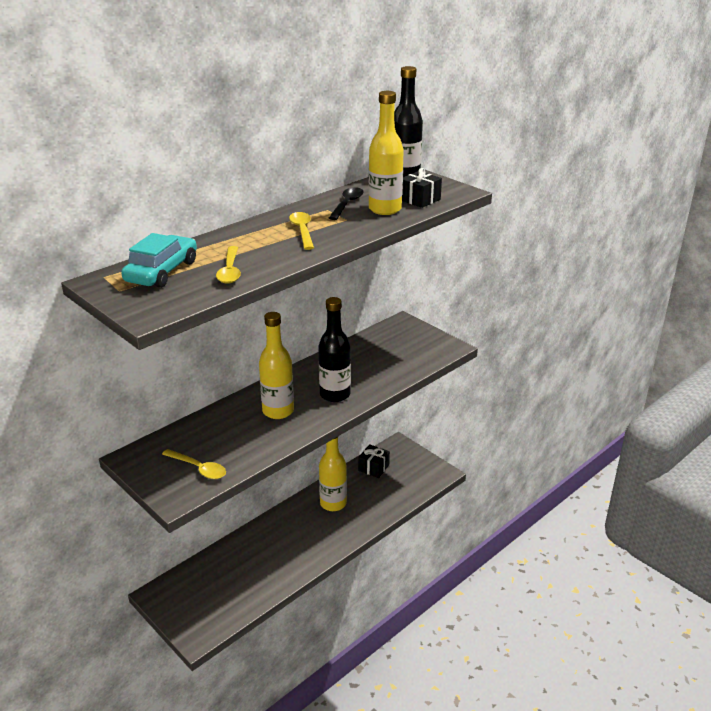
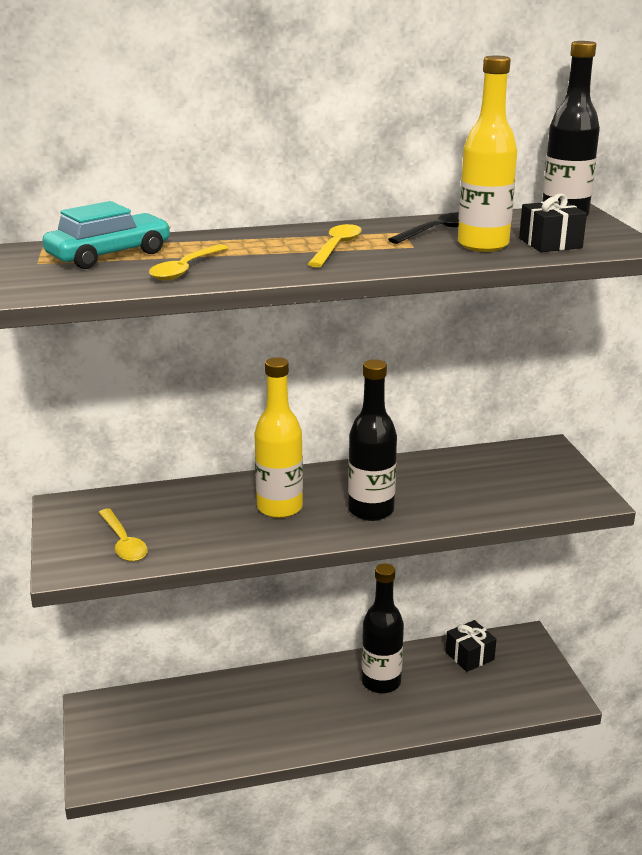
camera: 30 degrees right, 5 degrees down
yellow bottle [319,437,347,511] -> black bottle [362,563,404,694]

